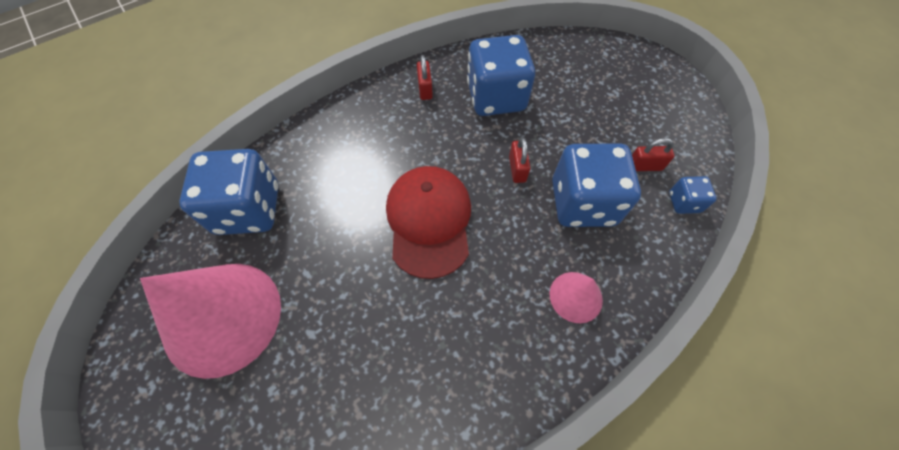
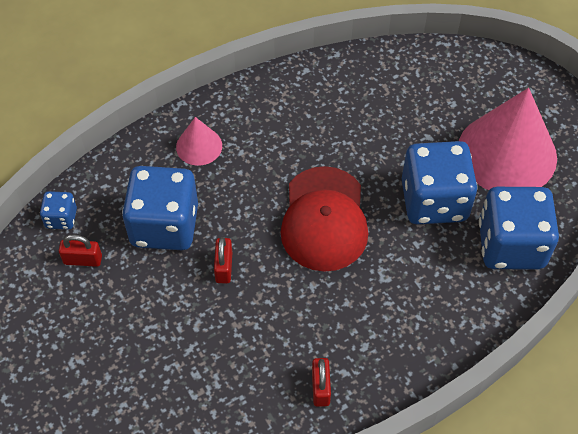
camera: 175 degrees left, 5 degrees down
blue dice [467,35,535,116] -> blue dice moved to [402,141,477,225]

